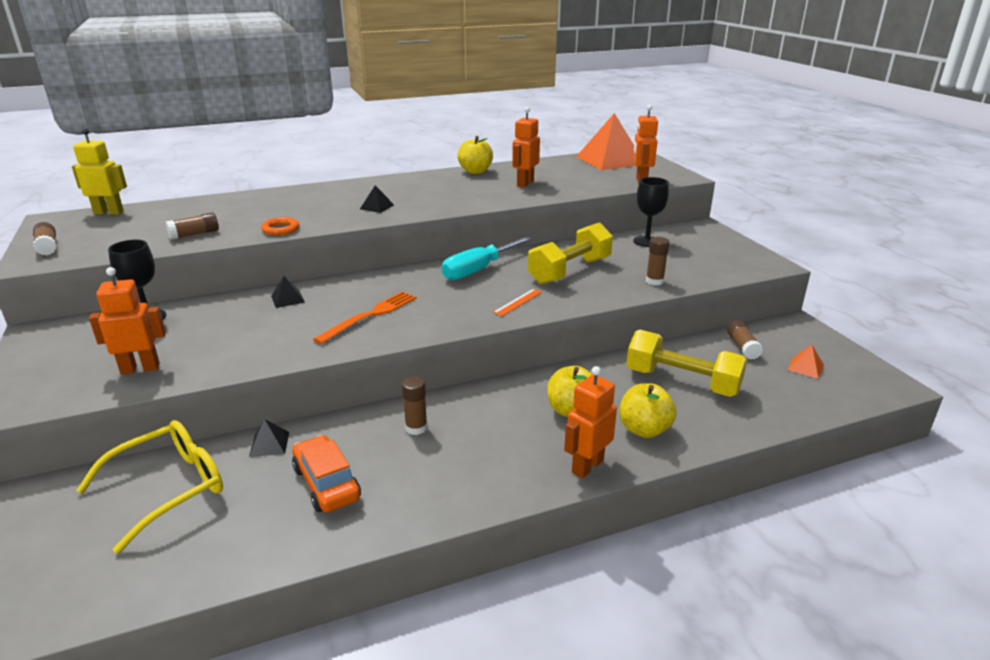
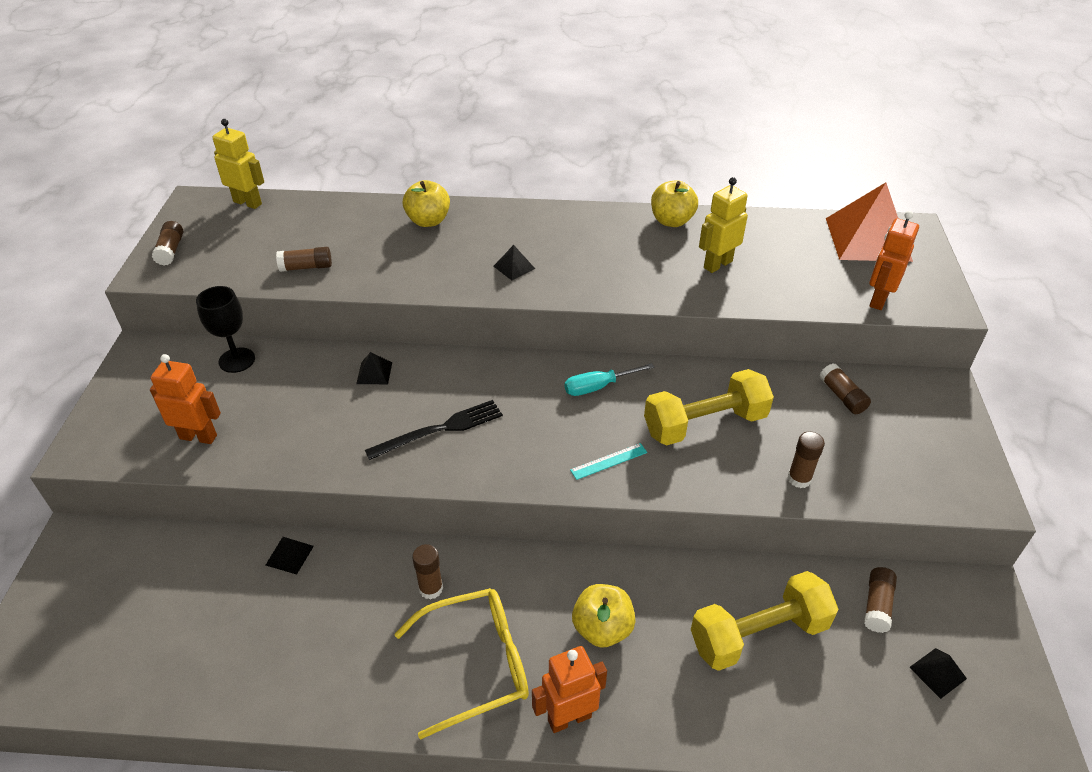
camera: 25 degrees right, 15 degrees up
yellow glasses [76,420,223,554] -> yellow glasses moved to [394,588,529,739]
orange ring [261,217,299,235] -> none
orange car [292,435,361,512] -> none
orange fork [313,291,416,344] -> black fork [365,400,503,460]
turquoise screwdriver [442,236,532,280] -> turquoise screwdriver [565,363,654,396], size x0.65
orange ruler [493,289,542,316] -> turquoise ruler [570,443,647,480]
orange robot [512,107,540,187] -> yellow robot [699,177,748,273]
yellow apple [620,383,677,438] -> yellow apple moved to [403,180,450,227]
yellow dumbbell [626,330,747,397] -> yellow dumbbell turned 75 degrees counterclockwise [691,571,839,671]
black goblet [633,177,669,247] -> brown glue stick [819,364,871,414]
orange pyramid [788,345,824,379] -> black pyramid [909,648,967,699]

